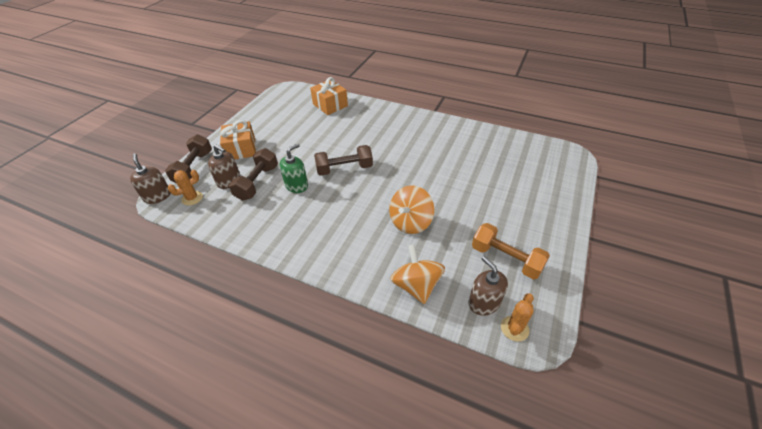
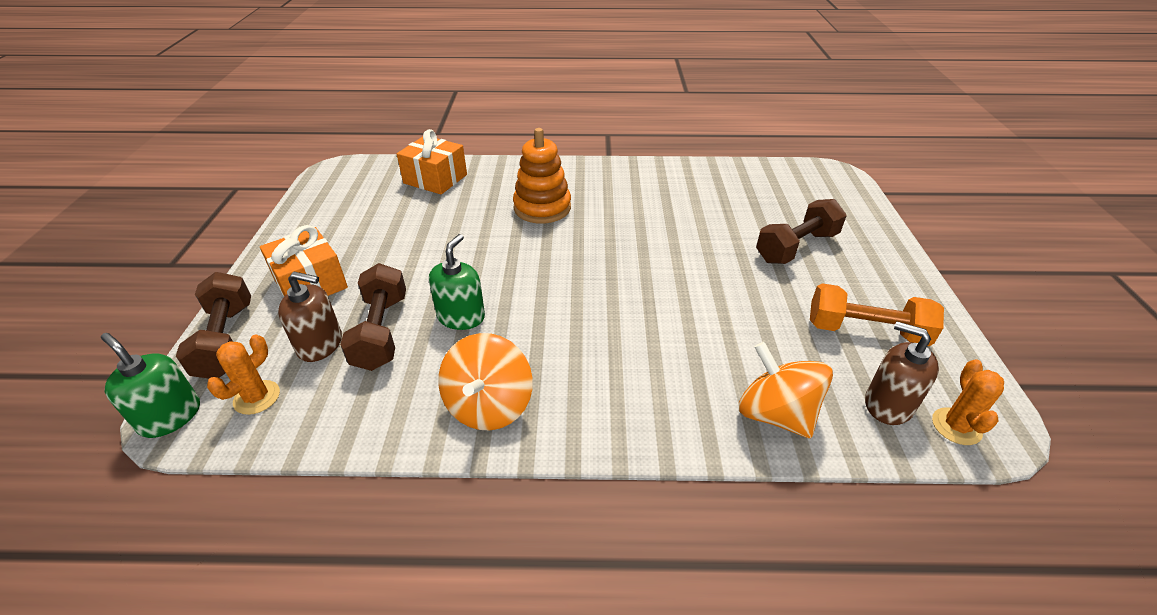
camera: 25 degrees left, 5 degrees down
brown soap dispenser [130,154,171,204] -> green soap dispenser [101,333,200,438]
brown dumbbell [314,145,373,176] -> brown dumbbell moved to [756,199,847,264]
orange spinning top [389,185,434,234] -> orange spinning top moved to [438,333,533,430]
none -> orange stacking toy [513,128,571,223]

